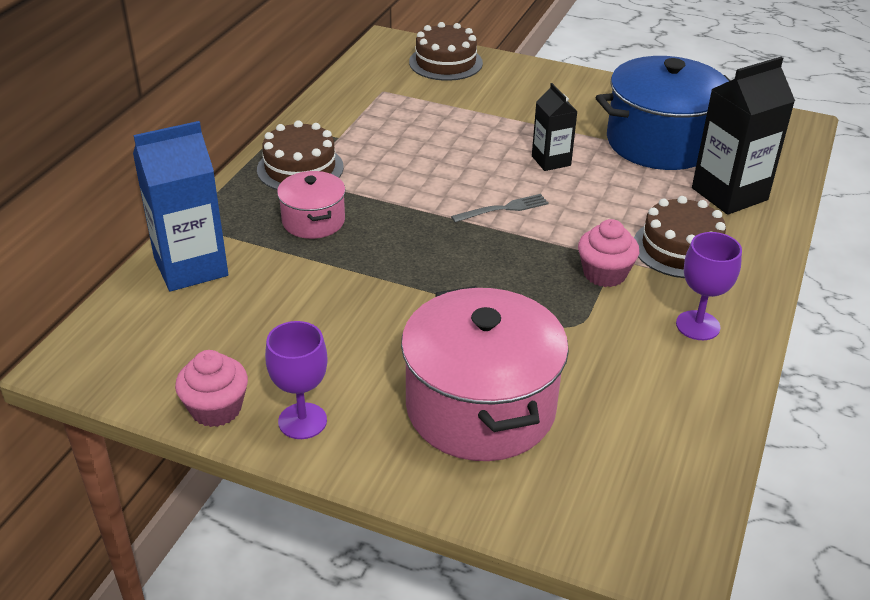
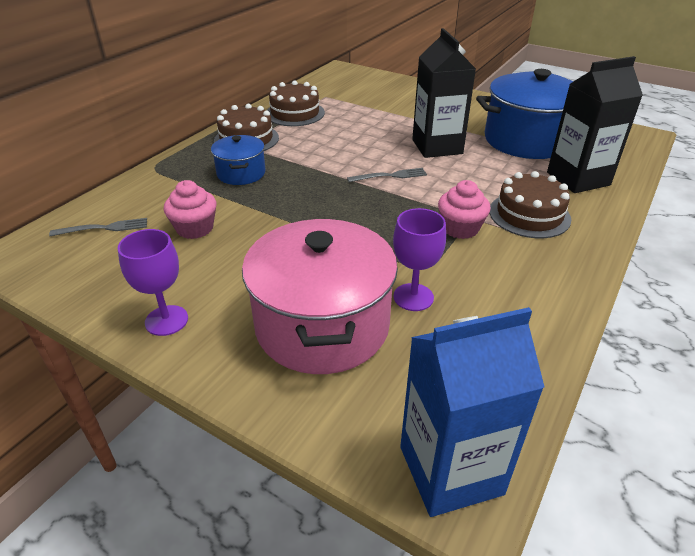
camera: 10 degrees right, 0 degrees up
blue carton [133,121,228,291] -> blue carton moved to [400,307,544,517]
pink cupcake [175,350,248,427] -> pink cupcake moved to [164,180,216,239]
pink pot [277,171,345,239] -> blue pot [211,135,266,185]
brown cake [409,22,483,81] -> brown cake moved to [266,81,325,126]
black carton [532,83,578,171] -> black carton [412,28,476,158], size x1.74
purple goblet [676,232,742,340] -> purple goblet moved to [393,208,446,311]
none -> grey fork [49,218,147,236]

